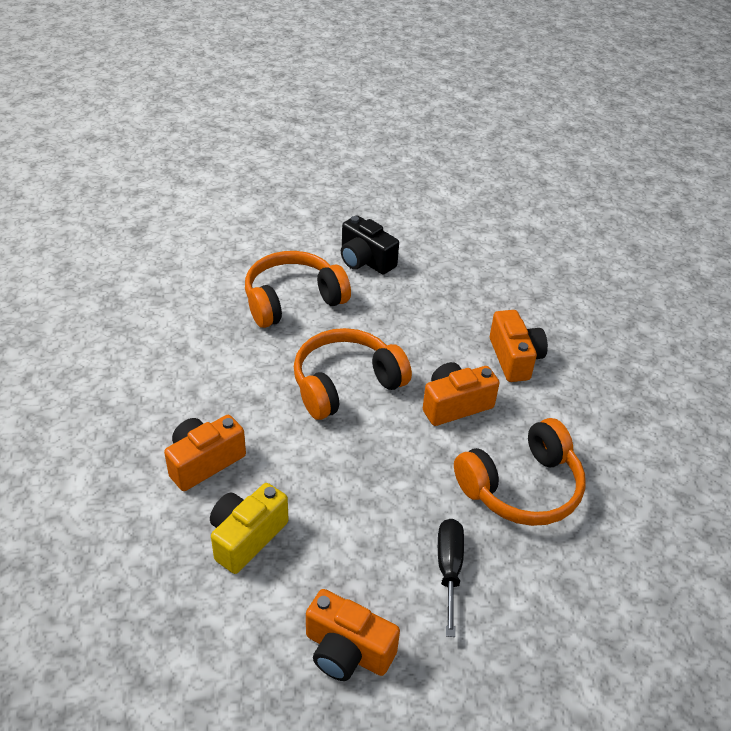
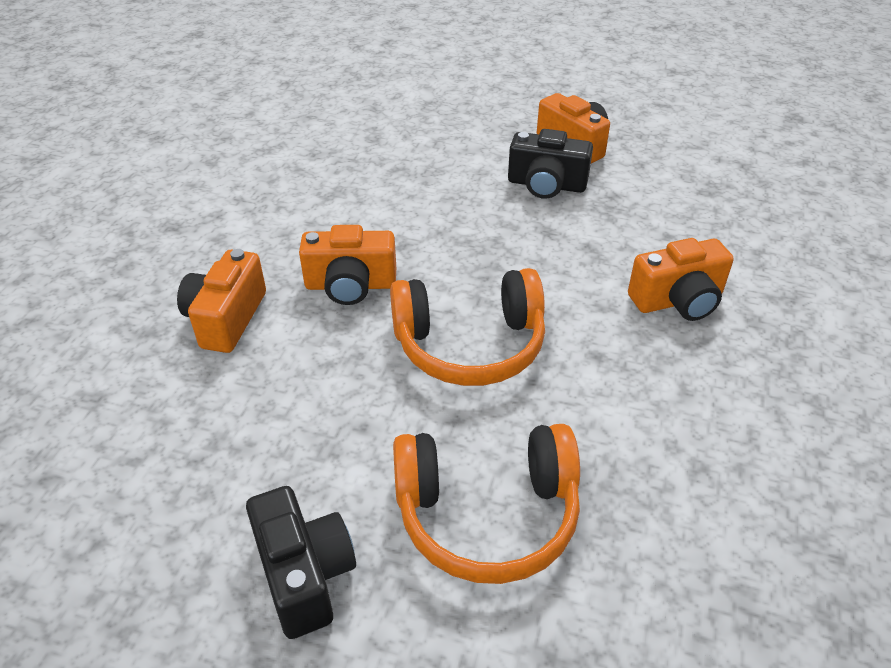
camera: 155 degrees left, 0 degrees up
yellow camera [210,483,289,574] -> none
black screwdriver [438,519,464,637] -> none
orange headphones [454,418,585,526] -> none
none -> black camera [508,129,593,199]

